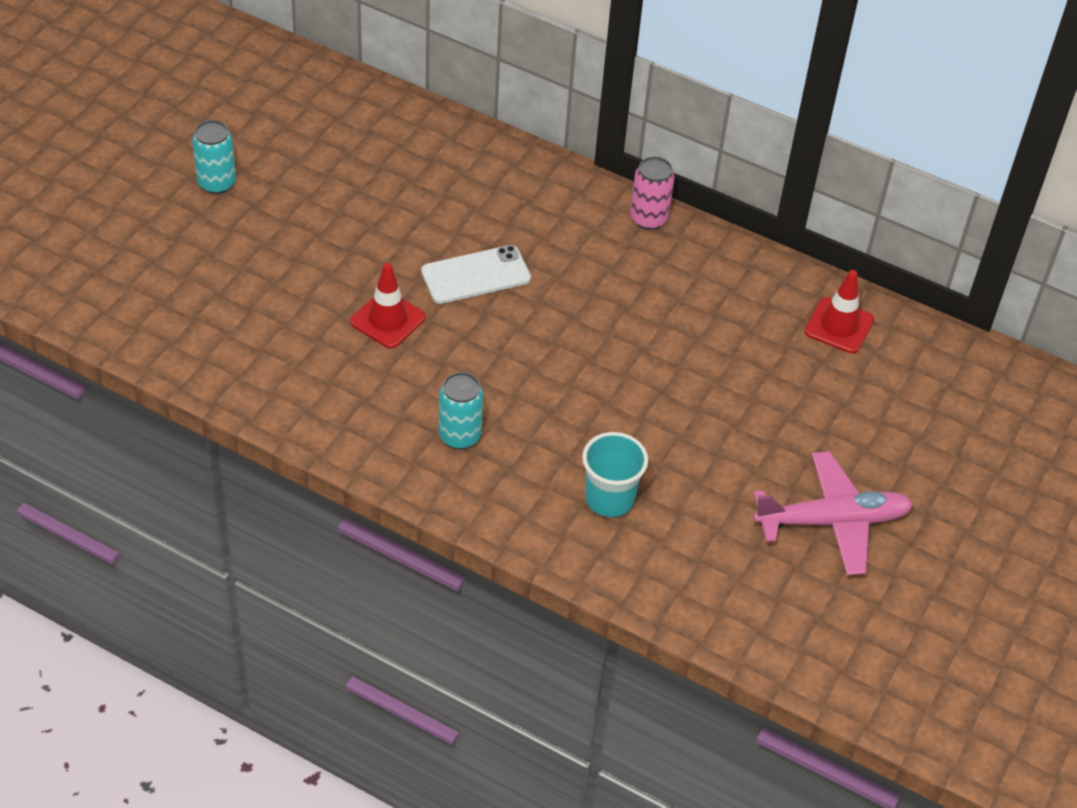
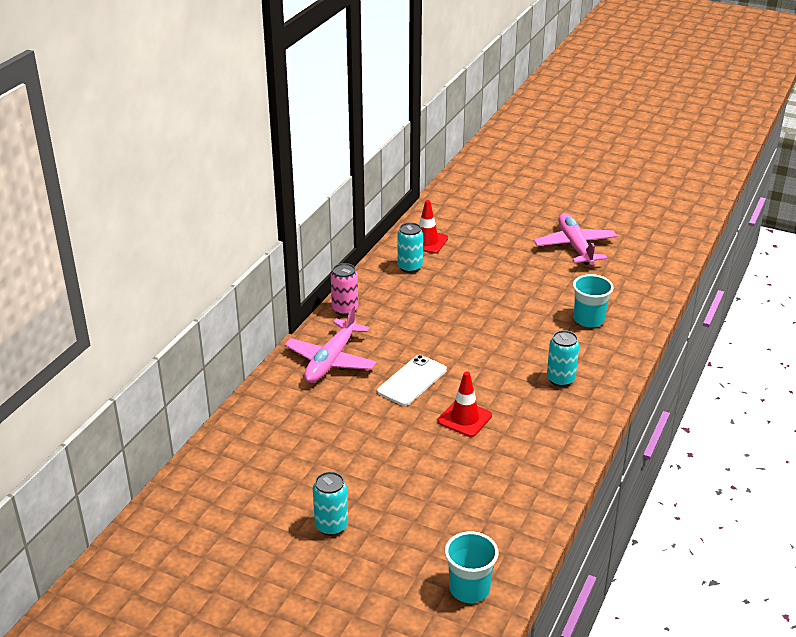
camera: 90 degrees left, 15 degrees down
white phone [421,245,531,304] -> white phone turned 60 degrees clockwise [377,355,447,406]
none -> pink plane [285,305,377,383]
none -> turquoise can [398,222,423,273]
none -> turquoise cup [445,531,498,603]

